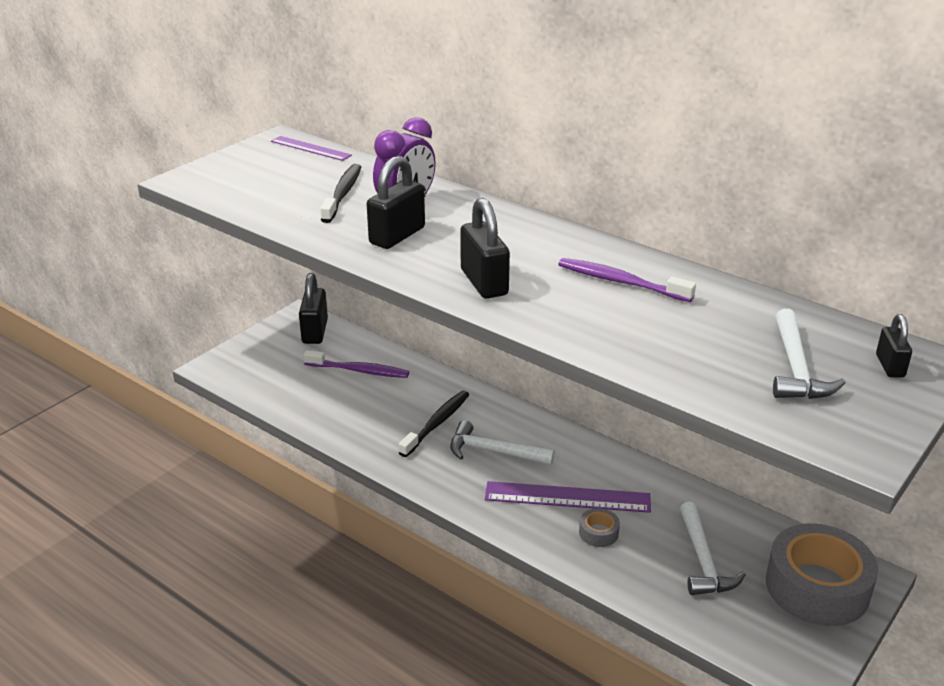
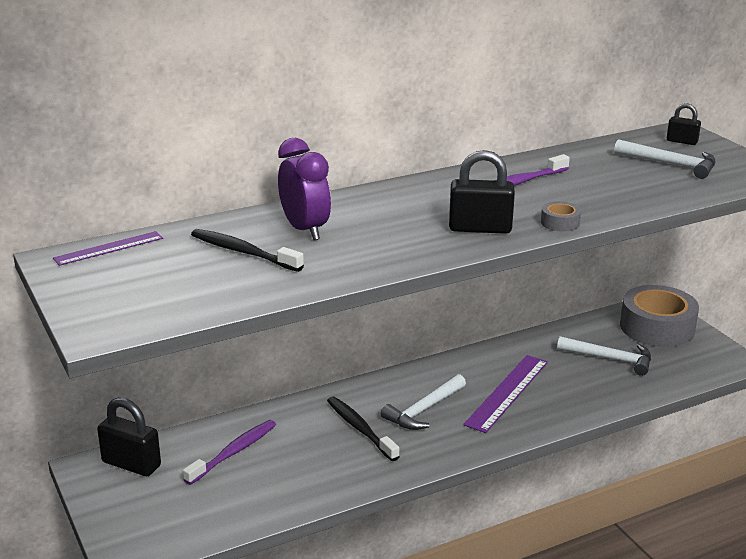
camera: 65 degrees left, 5 degrees down
black padlock [367,156,425,249] -> none
grey tape [579,508,620,547] -> grey tape moved to [541,201,581,232]

